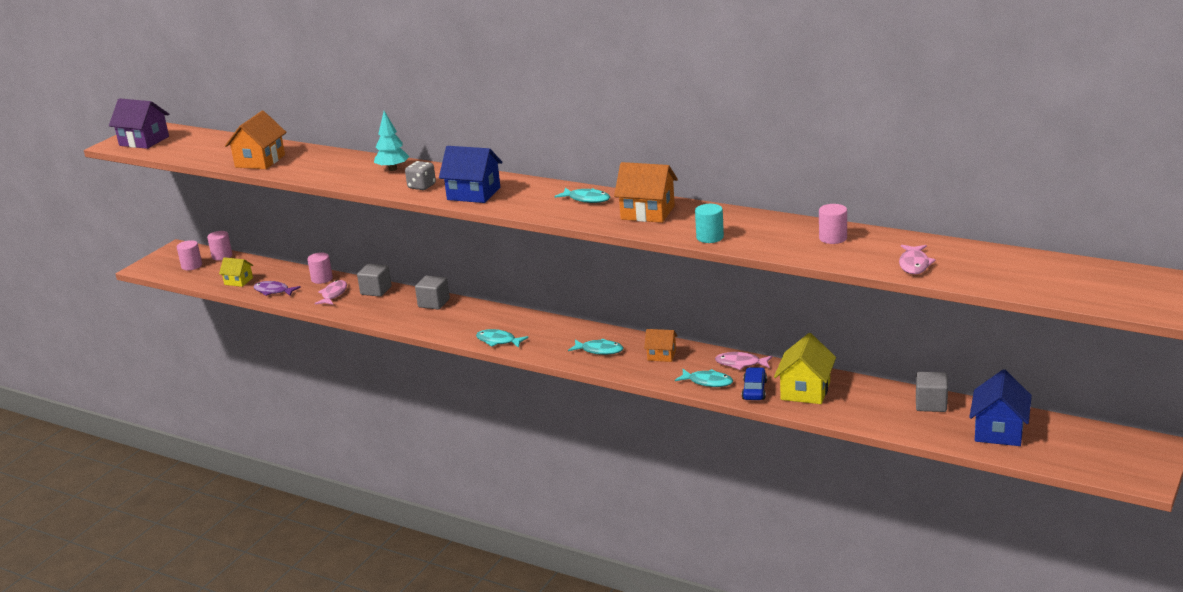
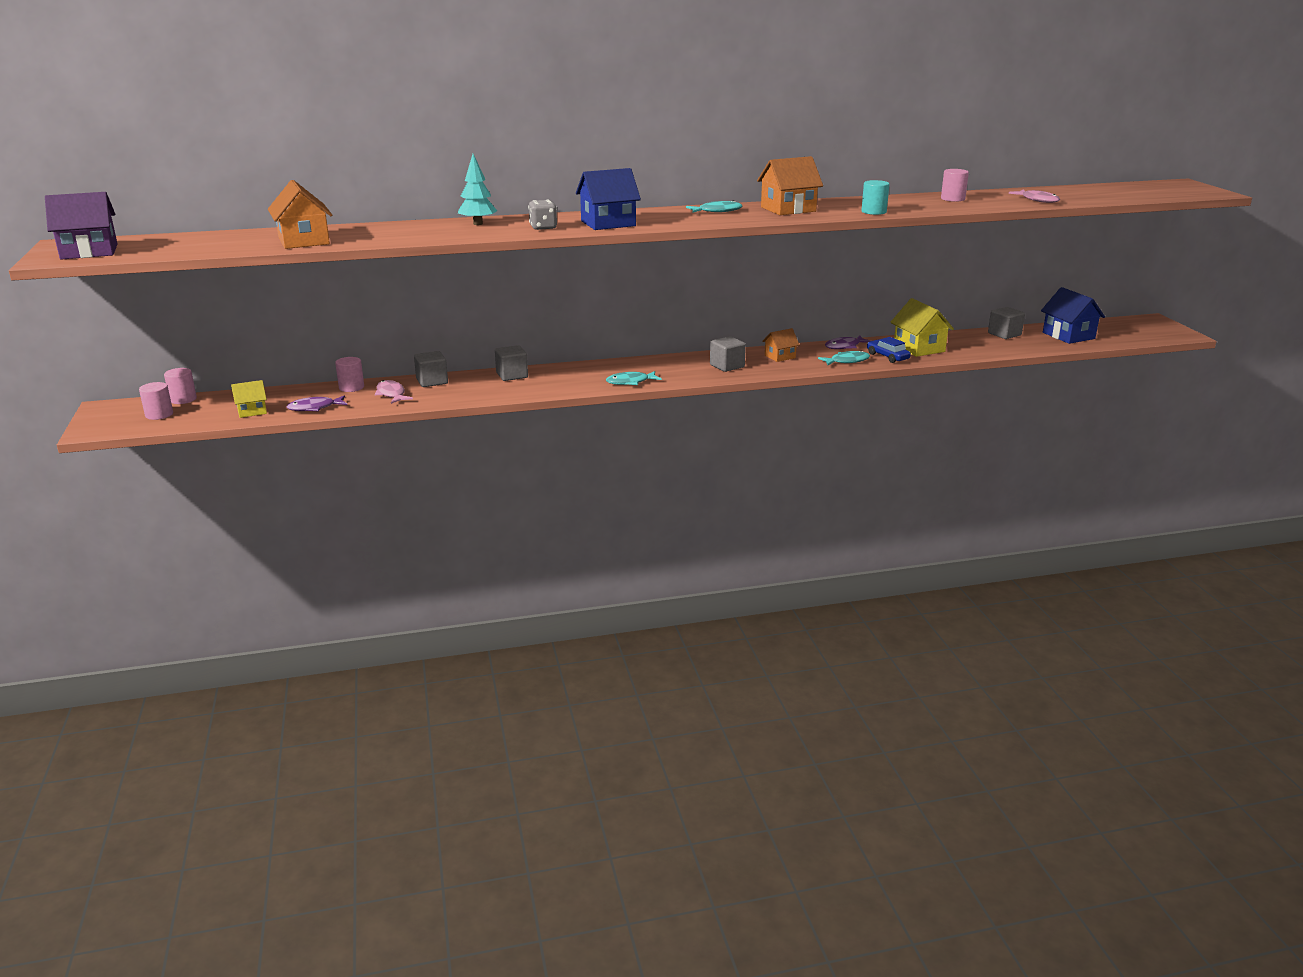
camera: 45 degrees left, 0 degrees up
turquoise fish [568,338,623,355] -> grey cube [710,336,746,372]
pink fish [715,352,772,370] -> purple fish [825,336,871,349]

